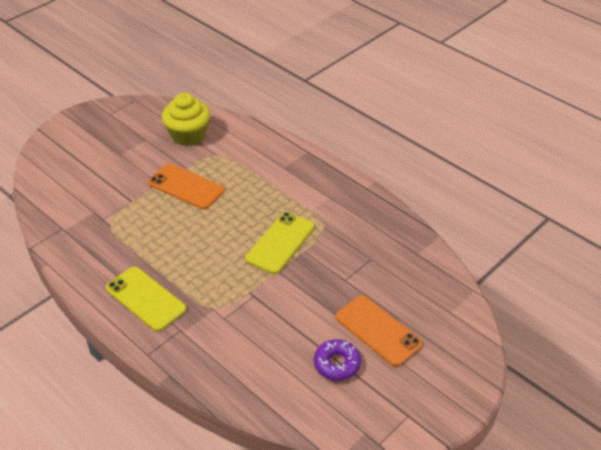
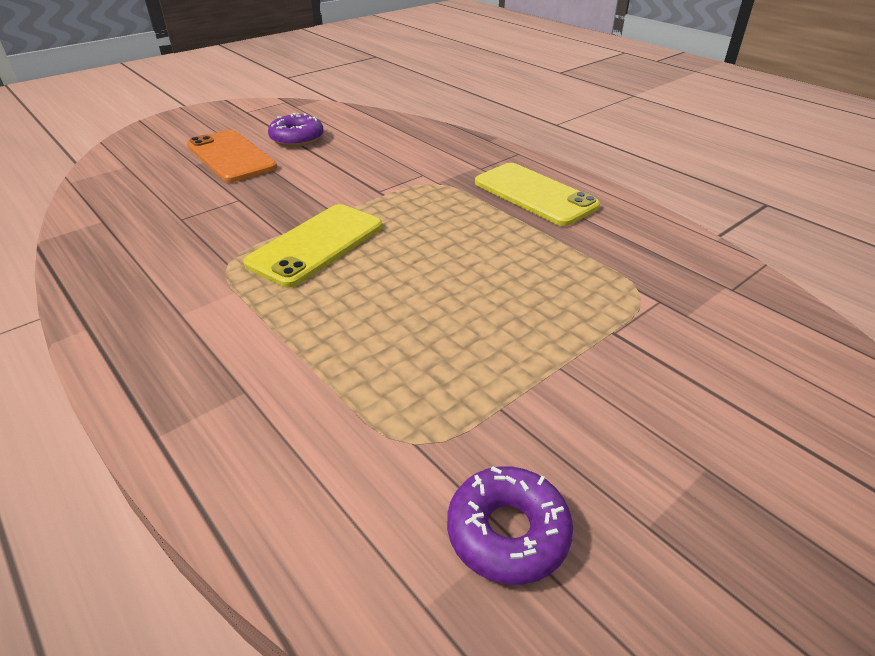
camera: 175 degrees left, 5 degrees down
orange phone [148,164,224,209] -> none
yellow cupcake [162,92,210,146] -> purple donut [447,466,573,585]

